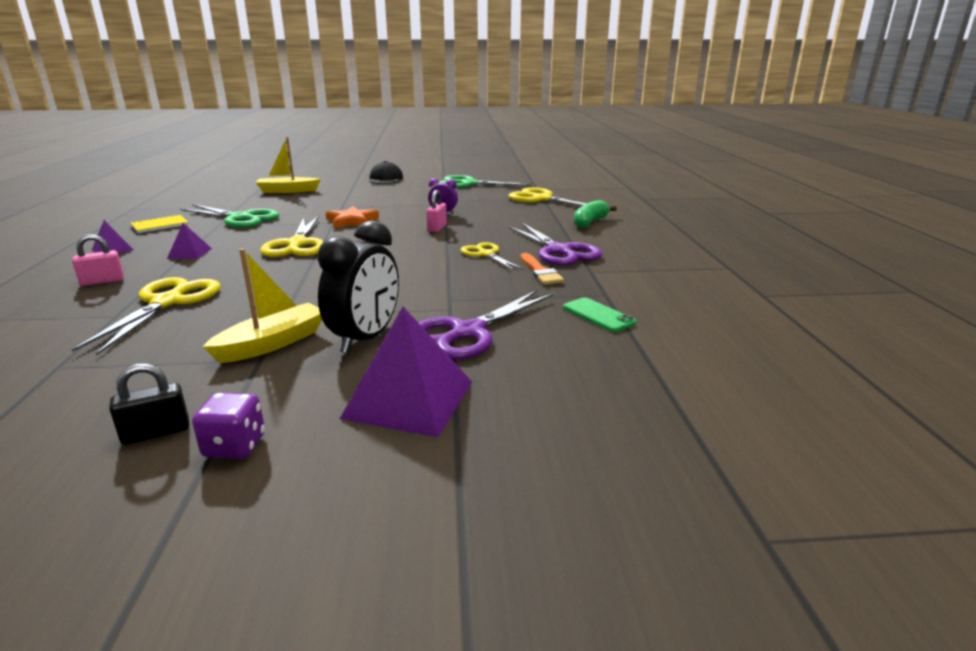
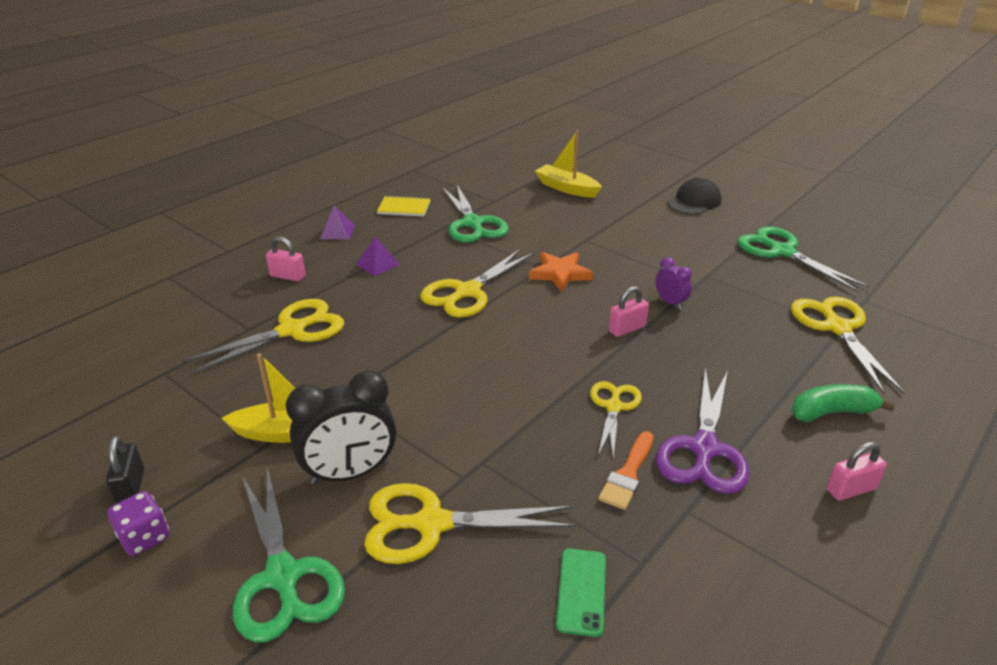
camera: 45 degrees right, 10 degrees up
black padlock [109,363,189,445] -> black padlock turned 60 degrees clockwise [106,436,144,504]
purple pyramid [340,307,472,437] -> green scissors [233,467,345,643]
purple scissors [418,290,554,360] -> yellow scissors [364,483,576,564]
none -> pink padlock [827,442,887,501]

